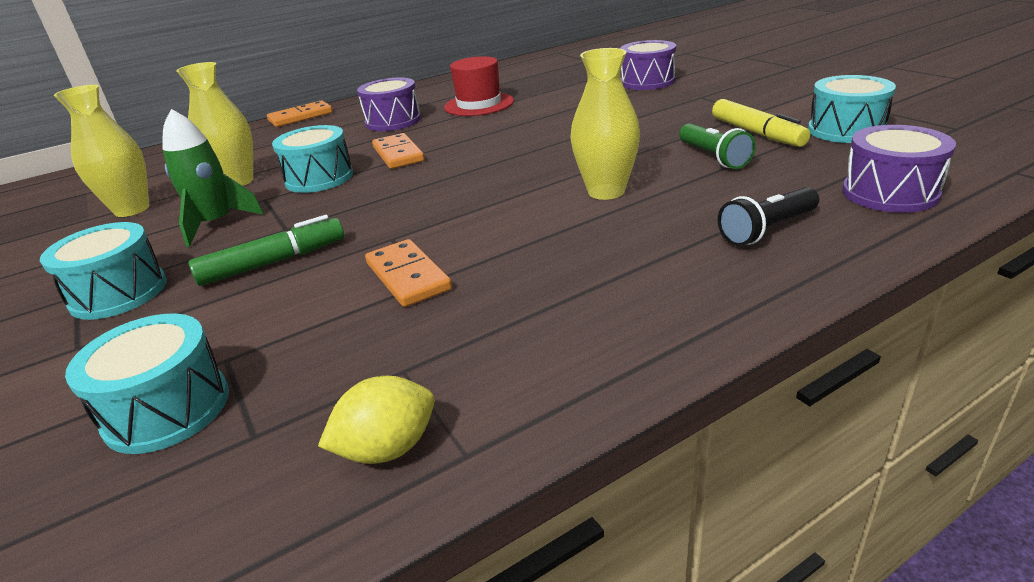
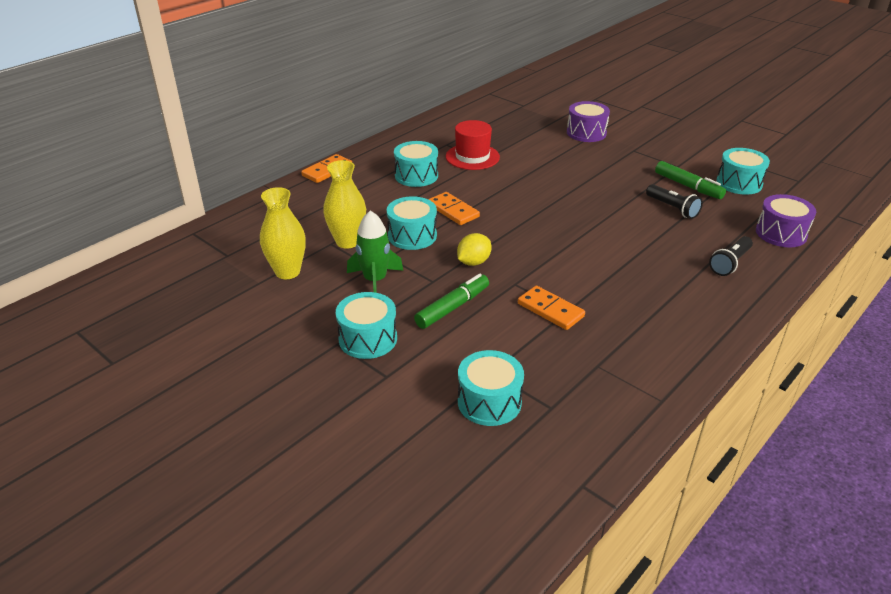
camera: 20 degrees left, 5 degrees up
yellow lemon [318,376,435,464] -> yellow lemon moved to [457,233,491,266]
purple drum [357,78,421,131] -> turquoise drum [394,141,438,187]
yellow vase [570,48,640,200] -> none
green flashlight [679,123,756,169] -> black flashlight [646,184,703,219]
yellow marker [712,99,810,147] -> green marker [655,161,726,199]

